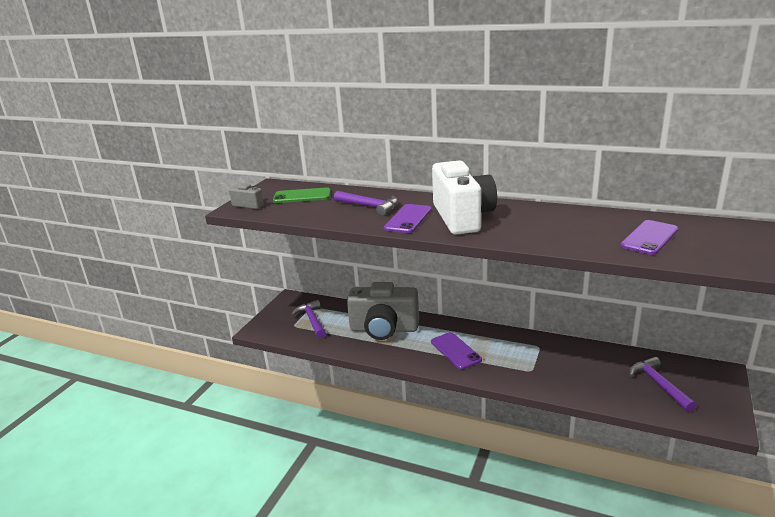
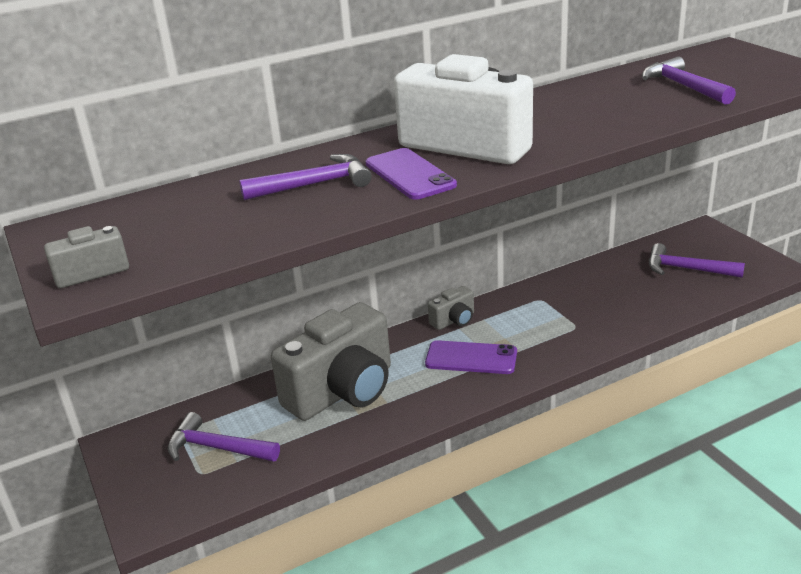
camera: 50 degrees left, 5 degrees up
green phone [273,187,330,203] -> none
purple phone [621,220,678,255] -> purple hammer [642,56,736,105]
none -> grey camera [428,286,474,330]

